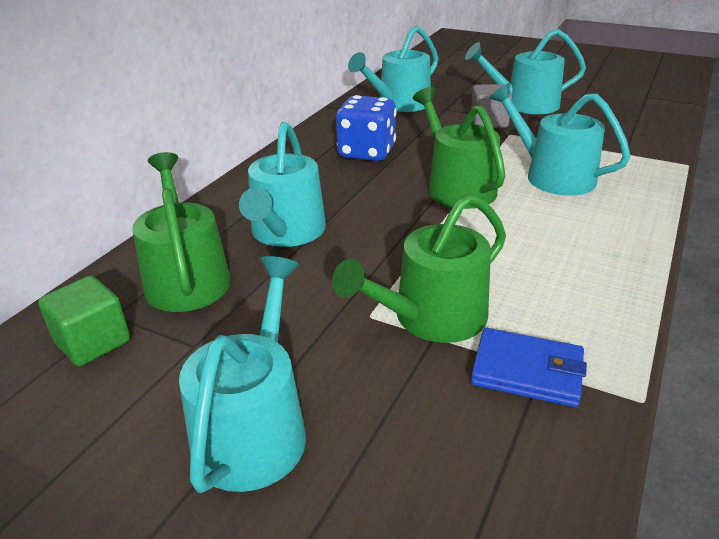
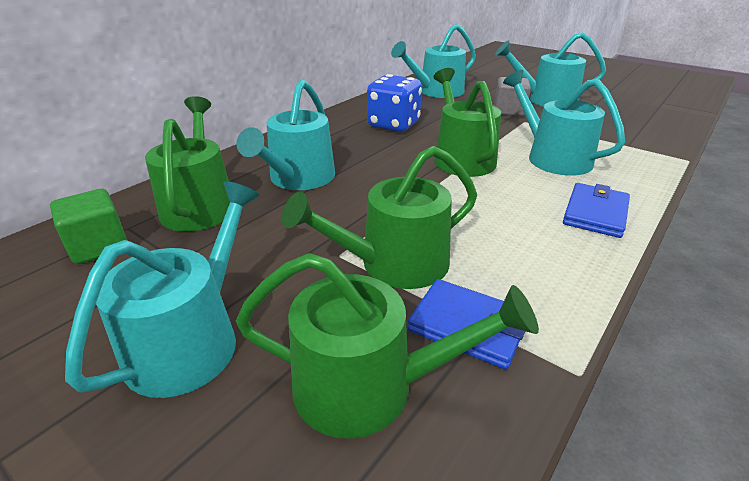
camera: 10 degrees right, 0 degrees up
none -> green watering can [236,253,539,439]
none -> blue wallet [563,183,630,238]

